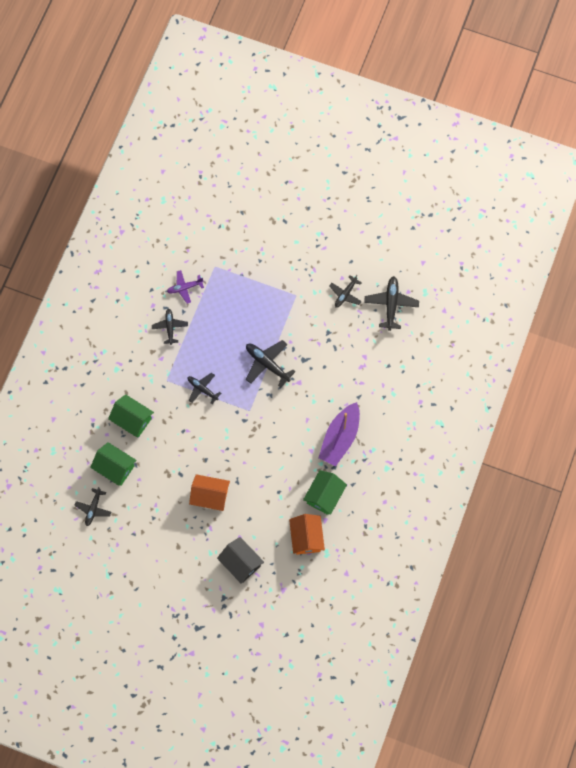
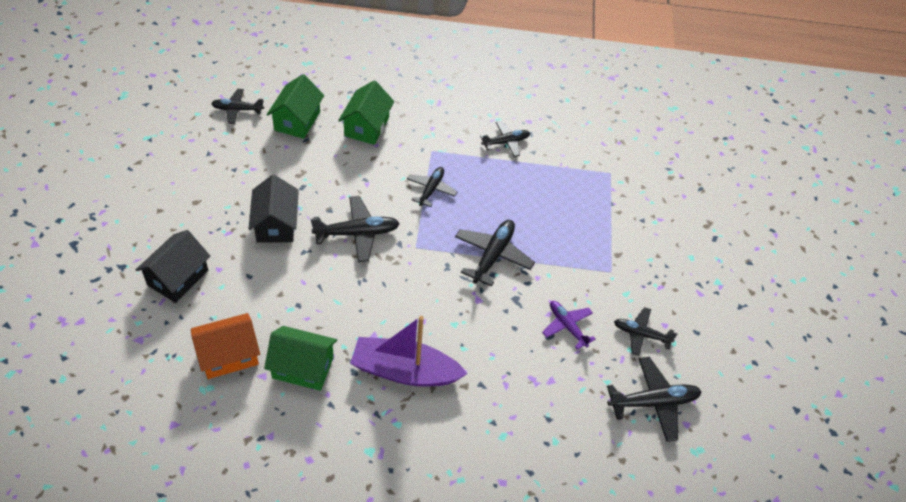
camera: 70 degrees right, 20 degrees down
purple plane [167,270,204,304] -> purple plane moved to [542,301,596,350]
orange house [189,474,230,511] -> black house [248,175,299,243]
none -> black plane [311,196,400,262]

